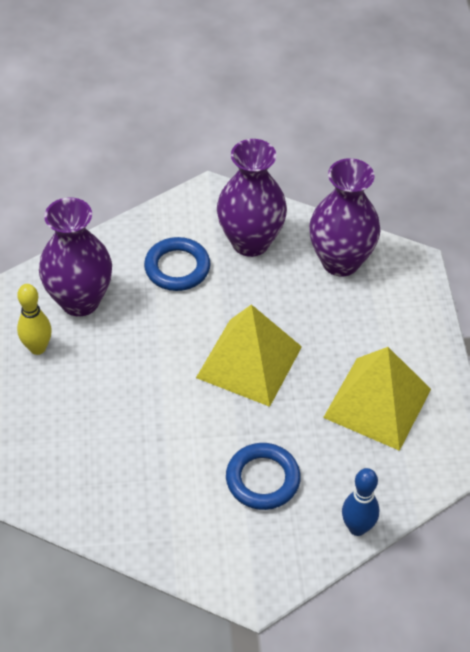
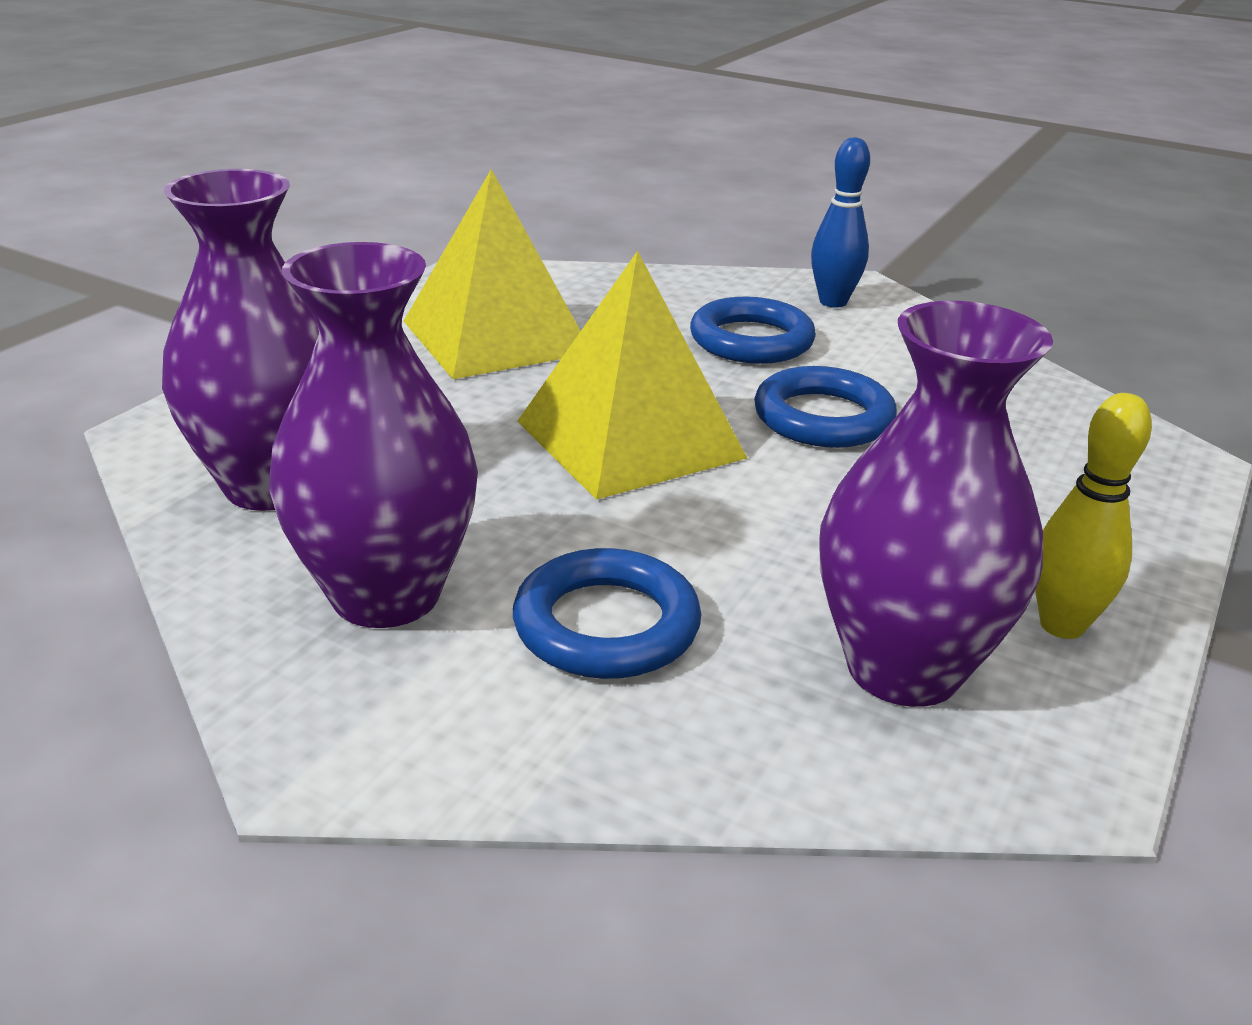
camera: 145 degrees left, 20 degrees down
blue bowling pin [342,468,379,536] -> blue bowling pin moved to [811,137,870,308]
none -> blue ring [754,366,897,448]

